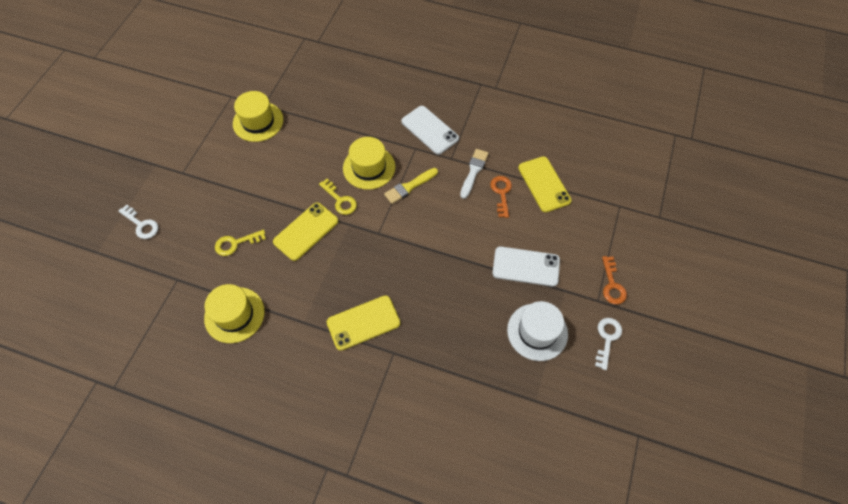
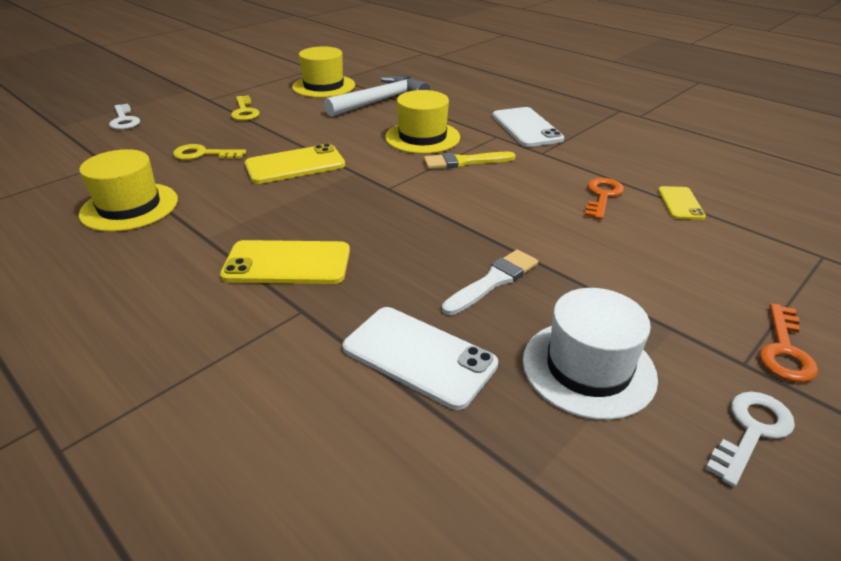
camera: 25 degrees right, 25 degrees down
yellow key [319,179,357,215] -> yellow key moved to [231,95,260,121]
white brush [460,149,489,199] -> white brush moved to [442,250,538,315]
white phone [493,246,560,287] -> white phone moved to [343,307,498,410]
yellow phone [518,156,572,212] -> yellow phone [658,186,706,220], size x0.58
none -> white hammer [324,75,430,117]

